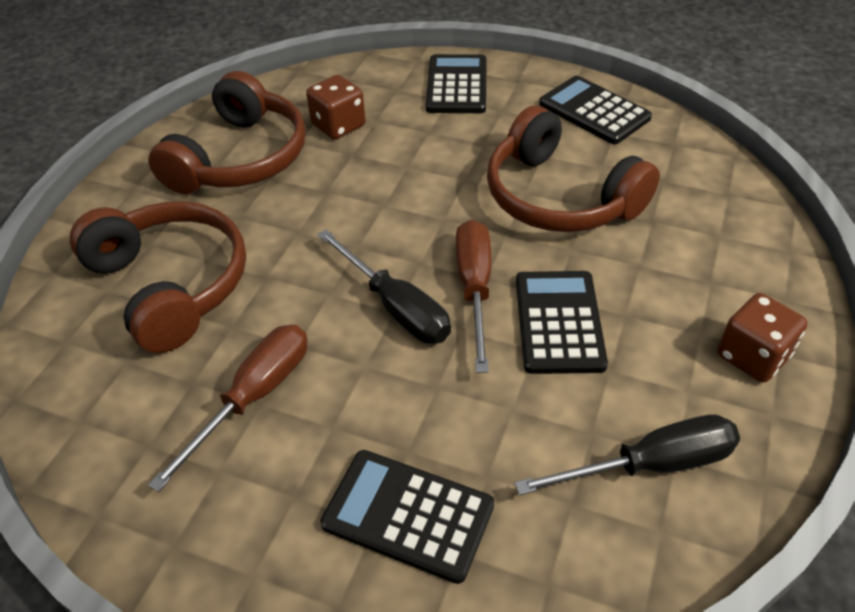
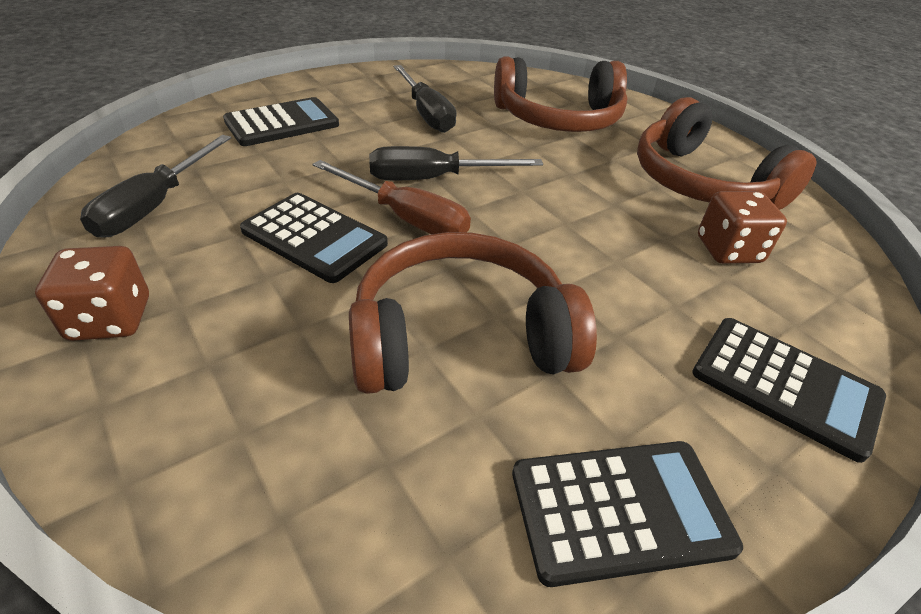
camera: 120 degrees right, 5 degrees down
brown screwdriver [148,325,307,492] -> black screwdriver [394,65,457,133]

